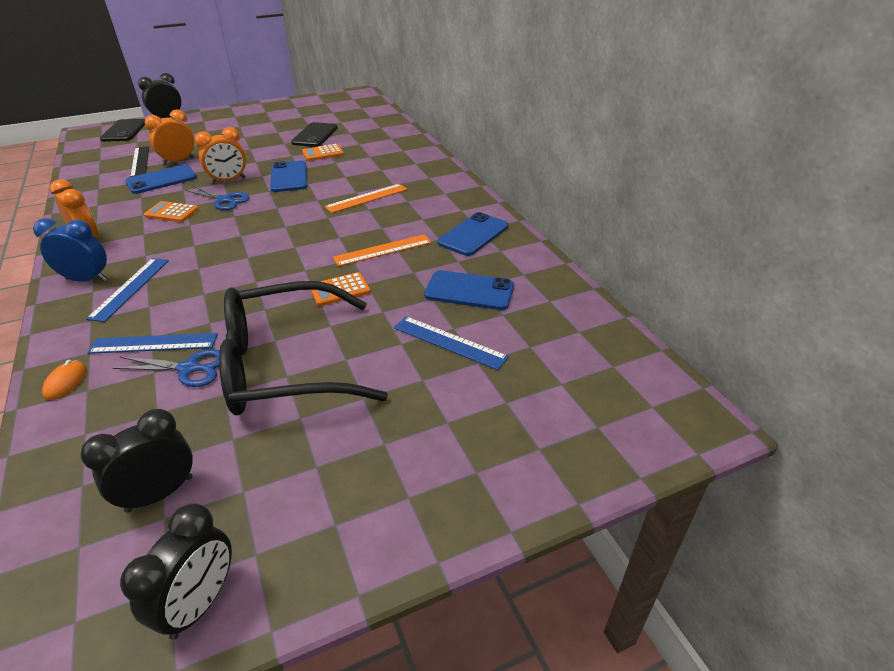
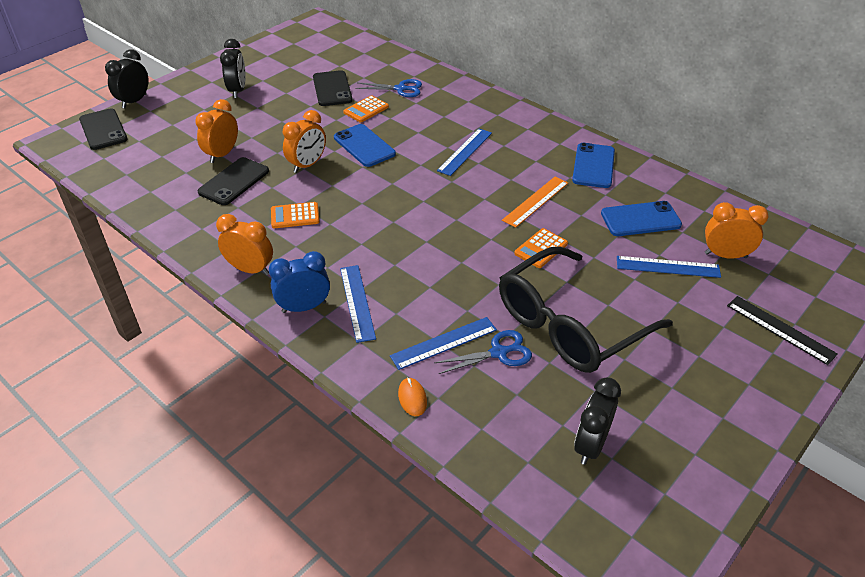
camera: 25 degrees left, 5 degrees up
black clock [120,503,232,640] -> black clock moved to [220,39,246,98]
blue phone [125,165,197,194] -> black phone [198,157,269,205]
black ruler [130,146,149,177] -> black ruler moved to [727,296,838,365]
blue scissors [185,185,250,210] -> blue scissors moved to [355,79,422,97]
orange ruler [324,184,407,213] -> blue ruler [437,129,492,176]
none -> orange clock [705,202,768,259]

